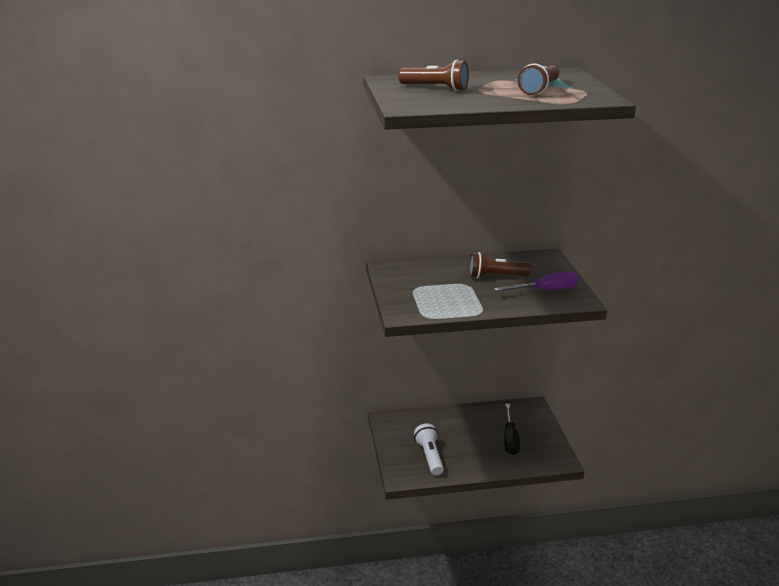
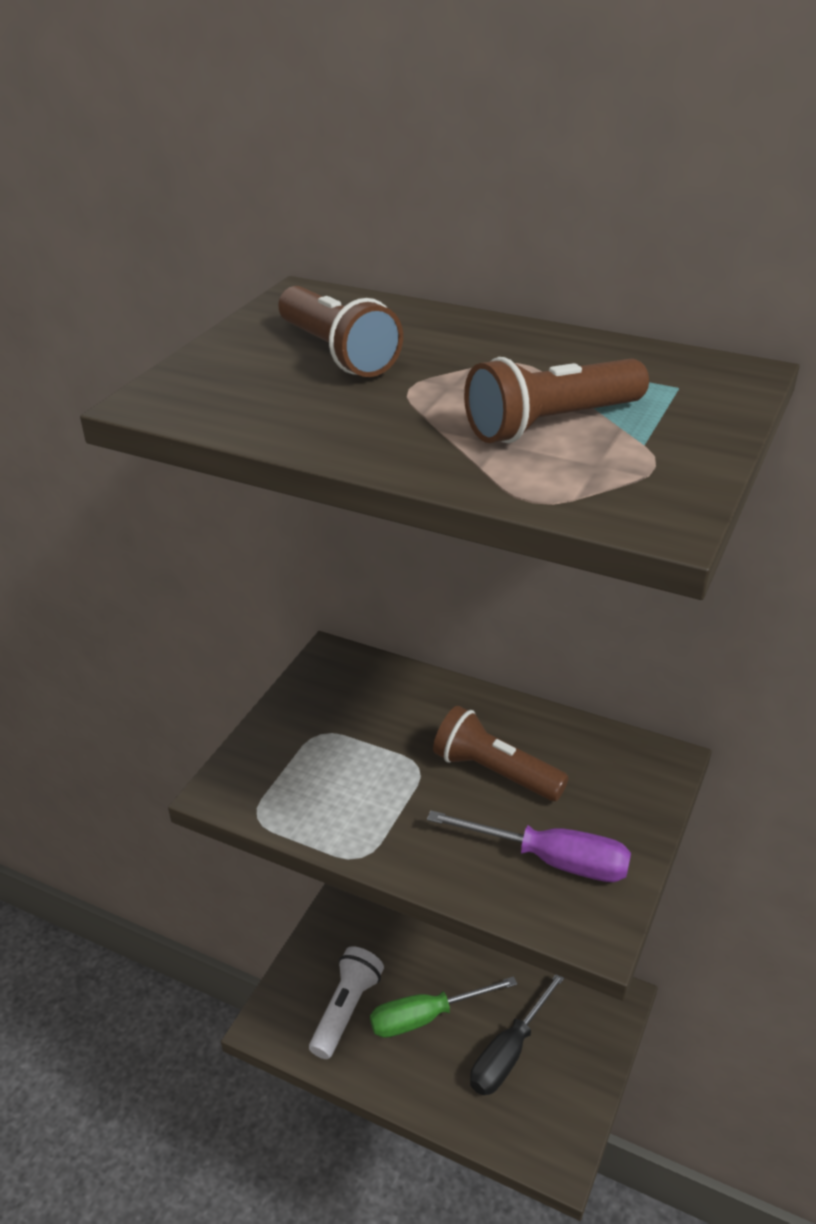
camera: 35 degrees right, 10 degrees up
none -> green screwdriver [370,976,517,1038]

